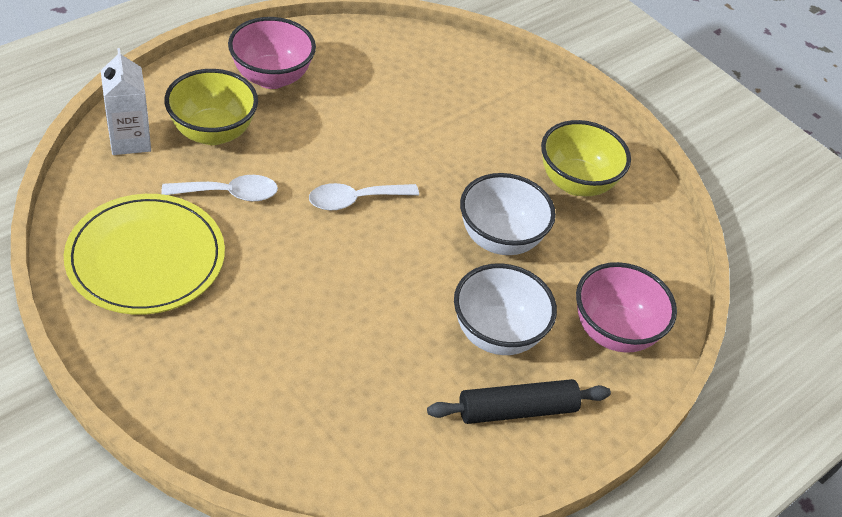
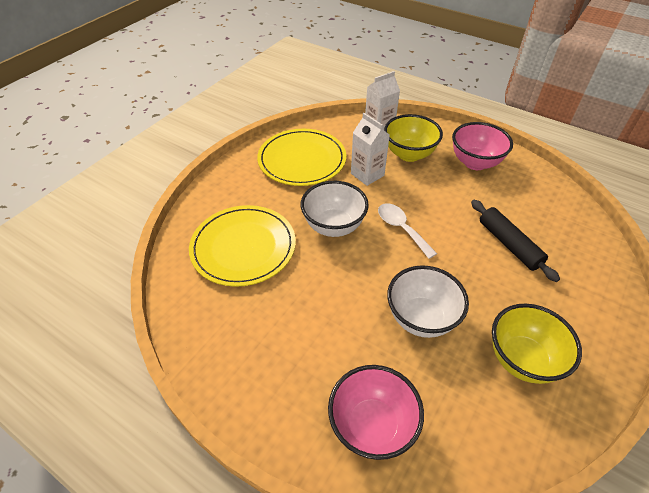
camera: 80 degrees right, 0 degrees up
white spoon [162,175,278,202] -> white carton [351,113,390,186]
black rolling pin [427,379,611,424] -> black rolling pin moved to [471,200,560,282]
white bowl [454,263,557,355] -> white bowl moved to [301,181,369,237]
none -> yellow plate [189,205,296,287]

